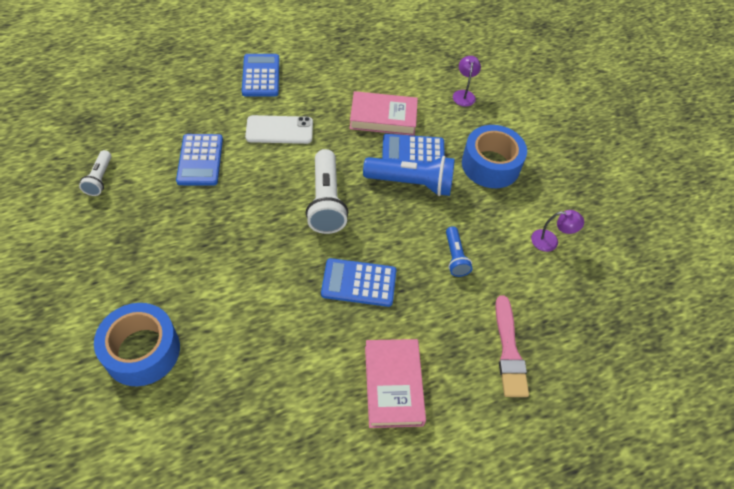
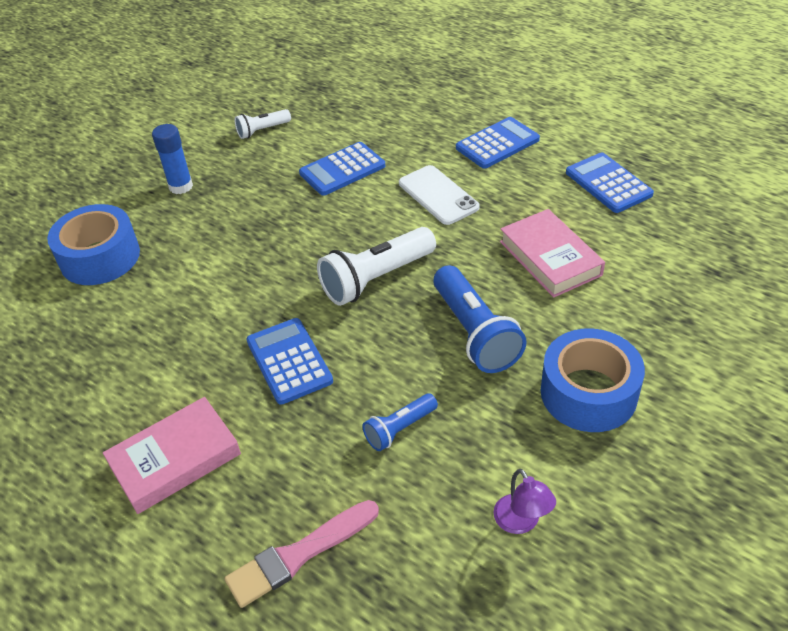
camera: 65 degrees right, 10 degrees down
blue calculator [382,134,445,164] -> blue calculator moved to [566,152,654,213]
purple lamp [453,56,481,106] -> none
none -> blue glue stick [152,124,193,194]

